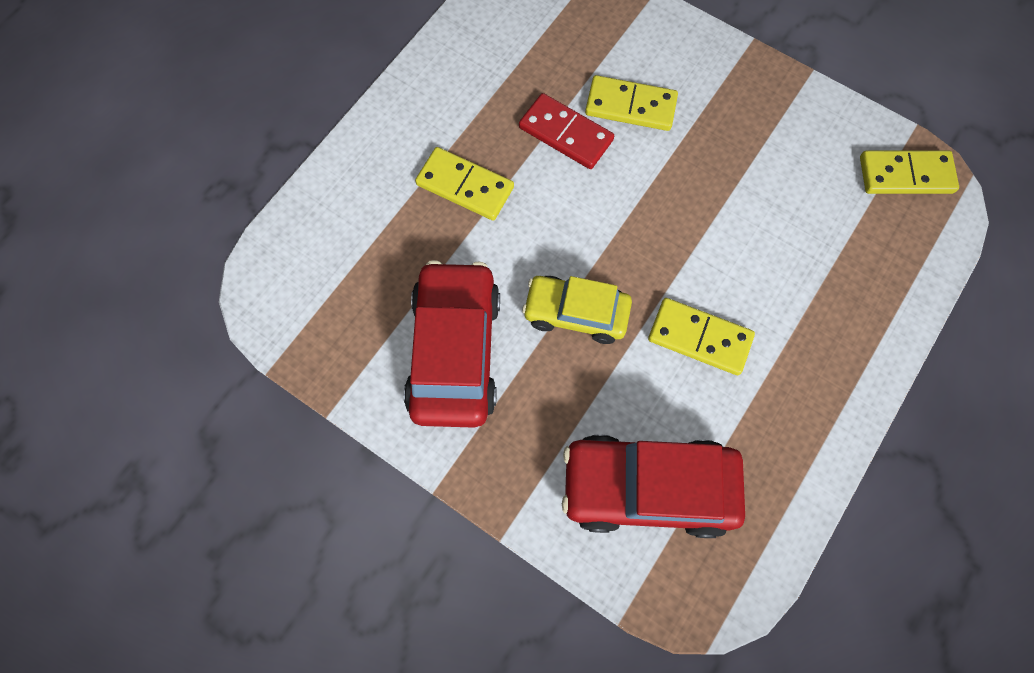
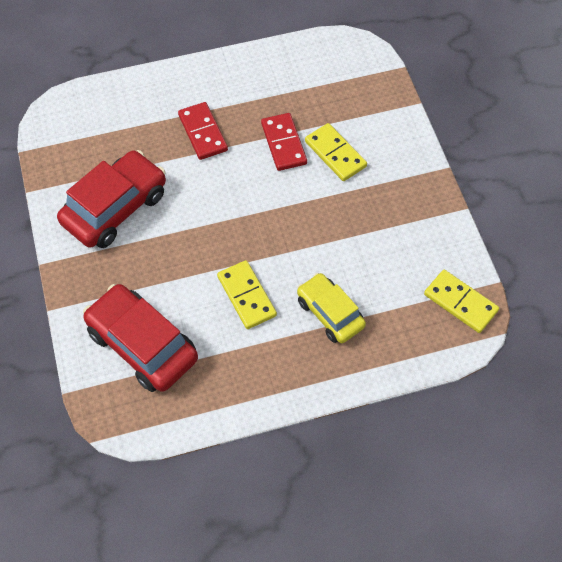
camera: 40 degrees right, 10 degrees down
yellow domino [415,147,514,221] -> red domino [178,102,228,160]
yellow car [522,276,632,344] -> yellow car moved to [297,273,366,343]

